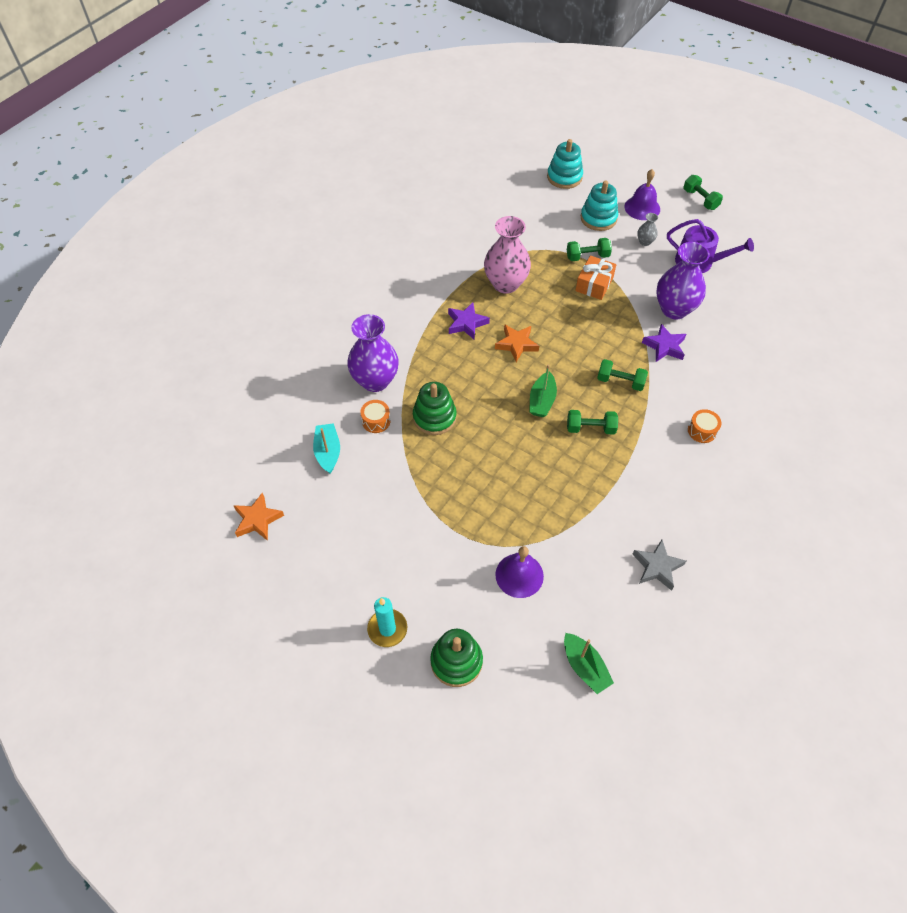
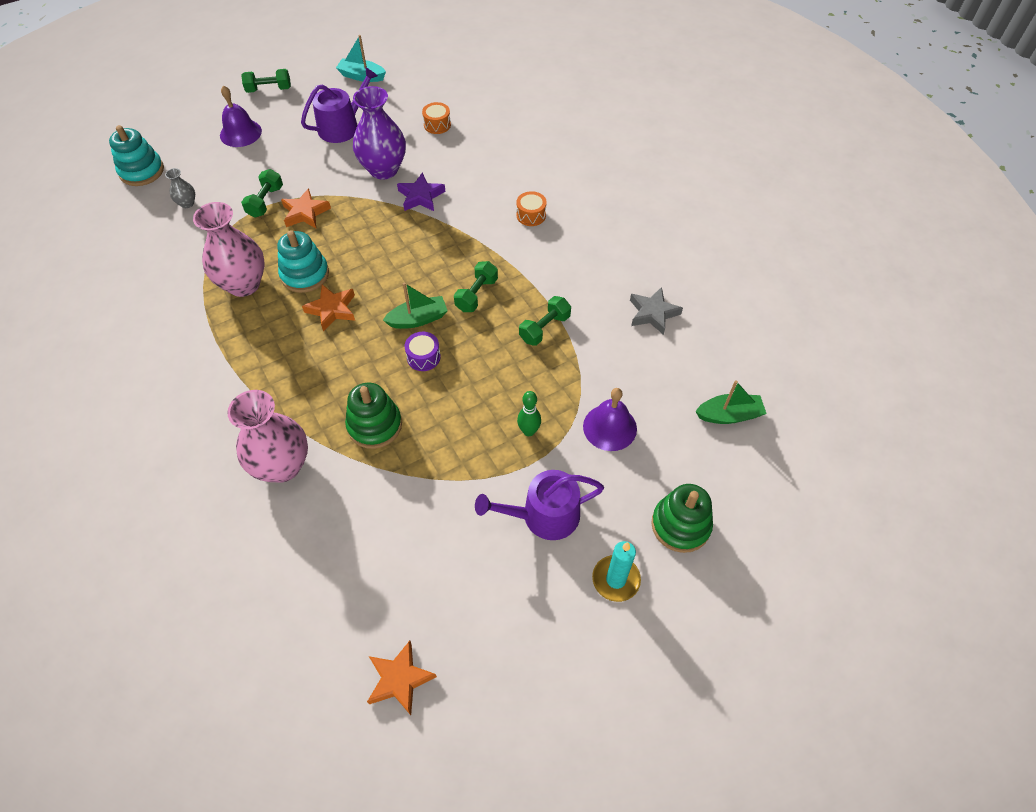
camera: 65 degrees left, 0 degrees up
turquoise boat [313,423,340,473] -> turquoise boat moved to [336,35,386,82]
purple vase [347,314,398,392] -> pink vase [227,390,308,483]
orange drum [360,400,390,433] -> orange drum moved to [422,102,451,134]
purple star [448,303,490,340] -> none
green boat [529,365,557,417] -> green boat turned 60 degrees counterclockwise [383,282,448,329]
orange gift [575,256,616,300] -> orange star [281,188,331,228]
turquoise stacking toy [581,181,618,231] -> turquoise stacking toy moved to [277,230,329,293]
green dumbbell [597,359,648,391] -> green dumbbell moved to [519,296,571,346]
grey vase [637,213,658,246] -> grey vase moved to [165,168,195,208]
none -> purple drum [405,332,441,371]
none -> purple watering can [475,470,604,540]
none -> green bowling pin [517,391,541,436]

